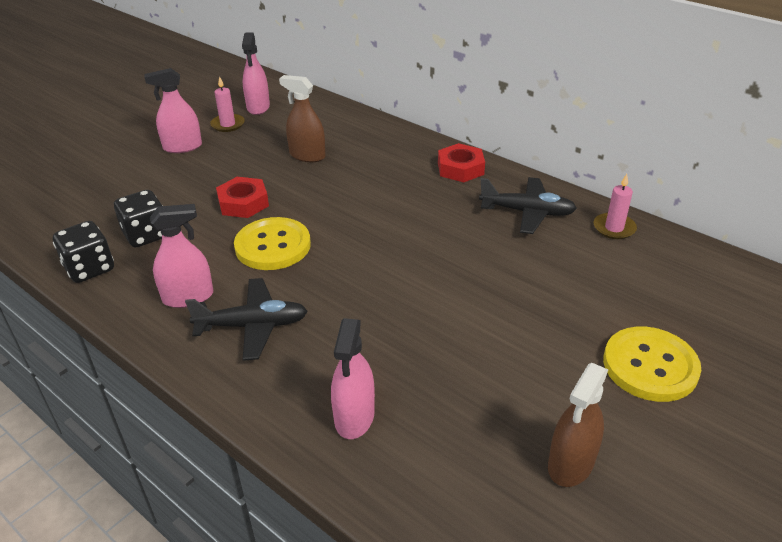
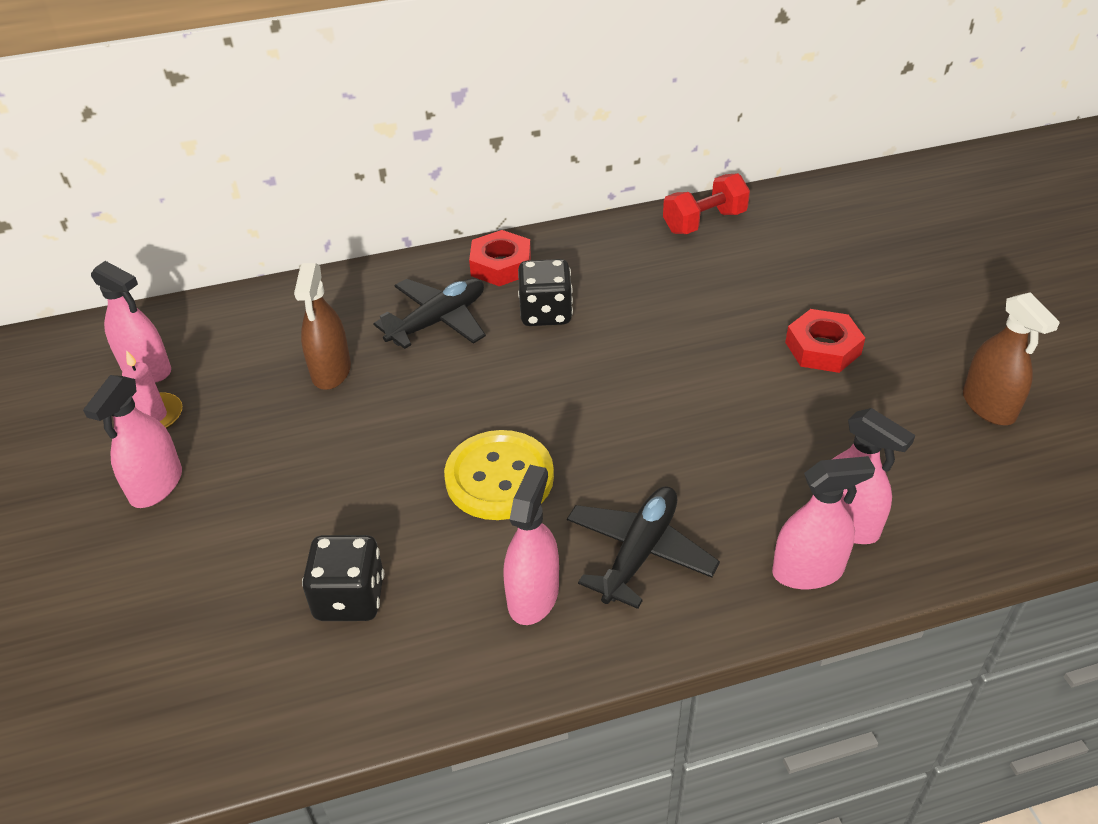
camera: 55 degrees left, 5 degrees up
black dice [53,221,114,283] -> black dice moved to [518,259,573,326]
red nut [216,177,269,218] -> red nut moved to [785,309,865,373]
brown spray bottle [279,75,326,162] -> brown spray bottle turned 60 degrees counterclockwise [294,263,351,390]
black plane [479,177,577,234] -> black plane moved to [373,278,486,349]
pink candle [594,174,637,239] -> red dumbbell [663,173,750,234]
yellow button [603,326,701,402] -> none
none -> pink spray bottle [772,456,875,589]

